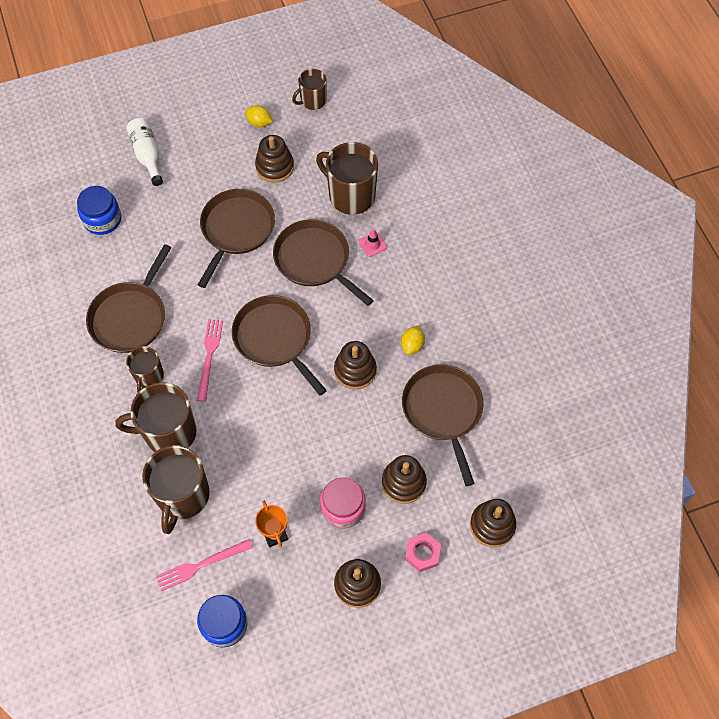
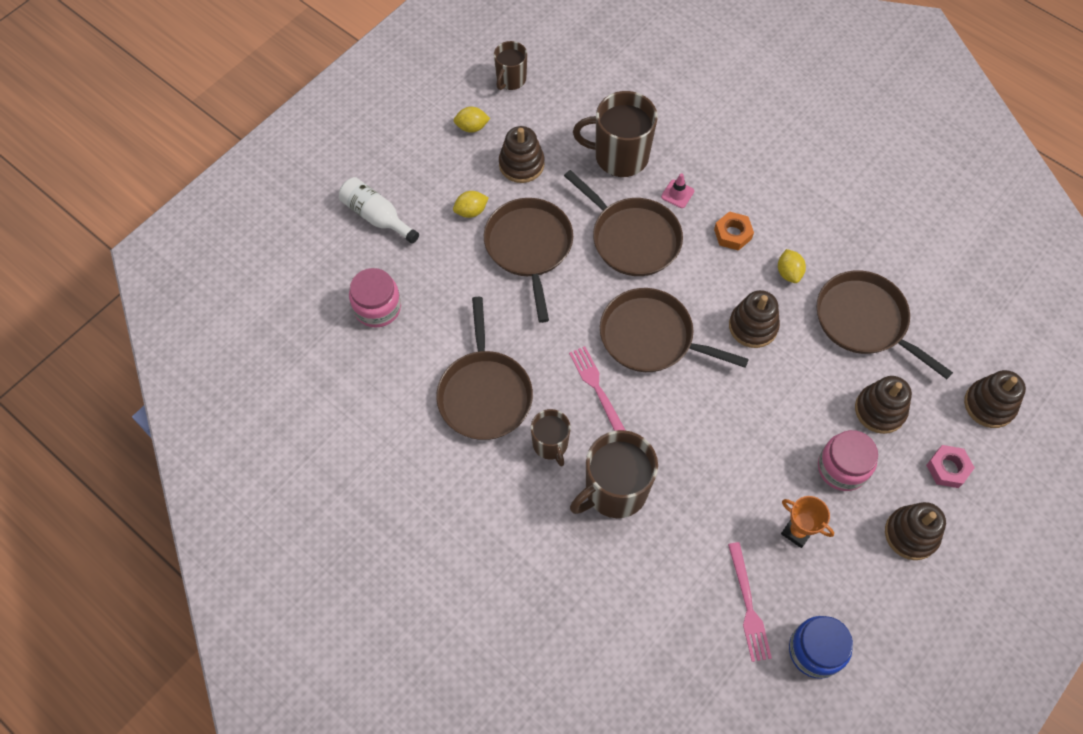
camera: 30 degrees left, 0 degrees up
blue jar [77,186,121,235] -> pink jar [349,268,401,328]
brown mug [142,445,210,534] -> none
pink fork [156,539,253,591] -> pink fork turned 45 degrees counterclockwise [728,542,772,662]
brown pan [273,219,374,306] -> brown pan turned 150 degrees counterclockwise [564,170,683,276]
none -> yellow lemon [453,191,489,218]
none -> orange nut [714,211,754,251]

